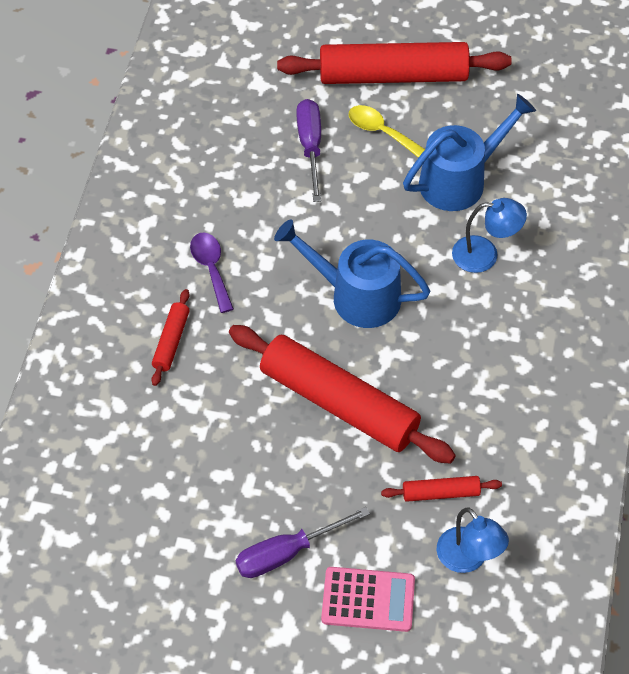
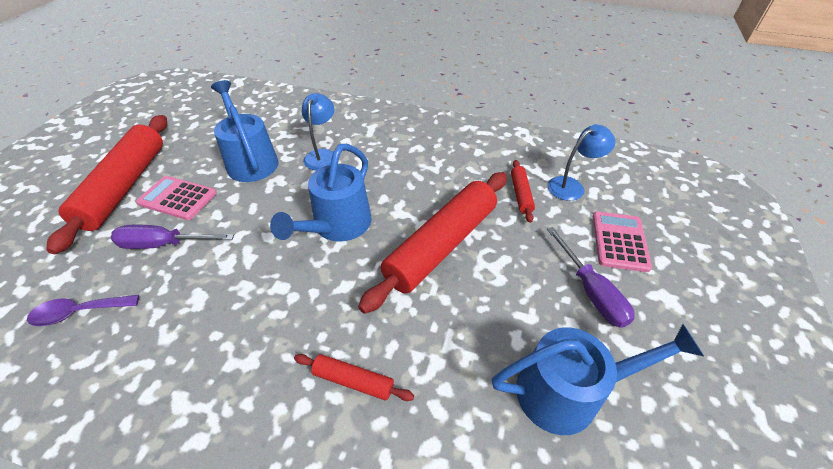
camera: 85 degrees left, 10 degrees down
purple spoon [190,233,234,313] -> purple spoon moved to [27,295,139,326]
yellow spoon [349,105,425,158] -> pink calculator [136,176,217,220]
none -> blue watering can [492,324,704,435]

